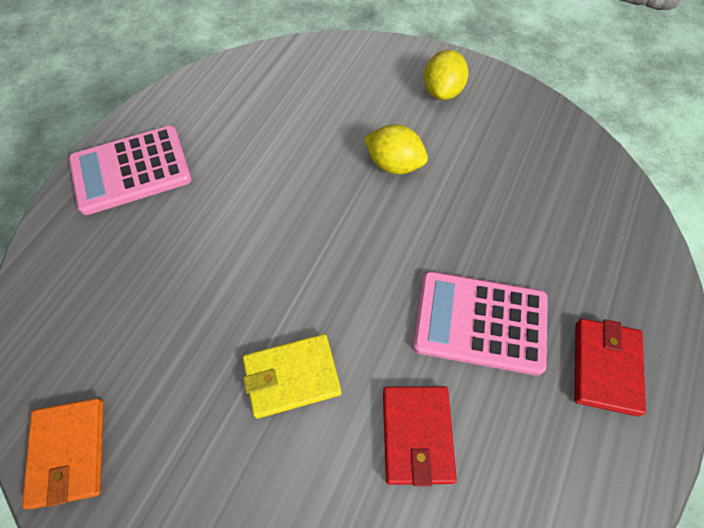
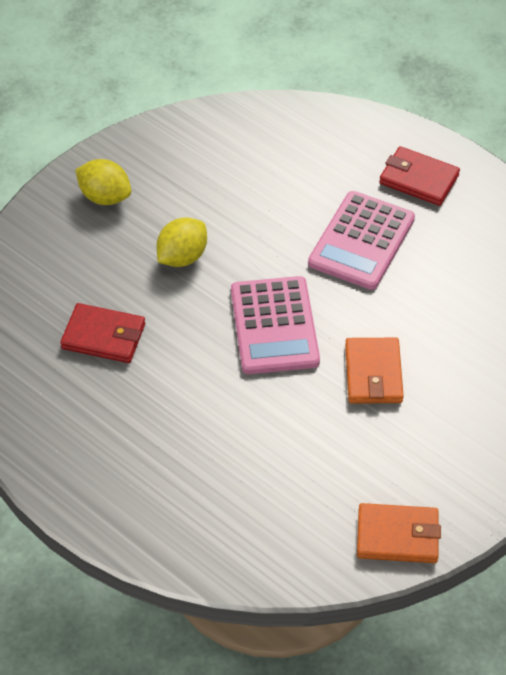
camera: 75 degrees left, 10 degrees down
pink calculator [69,126,192,215] -> pink calculator moved to [231,276,320,374]
yellow wallet [243,334,342,418] -> orange wallet [345,338,404,404]
red wallet [383,386,457,486] -> red wallet moved to [60,303,145,363]

